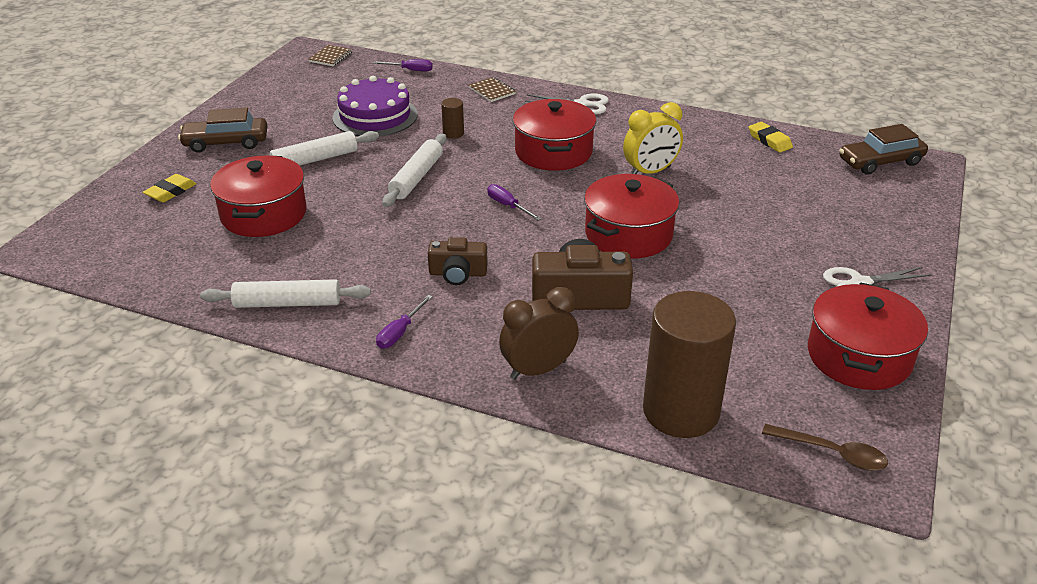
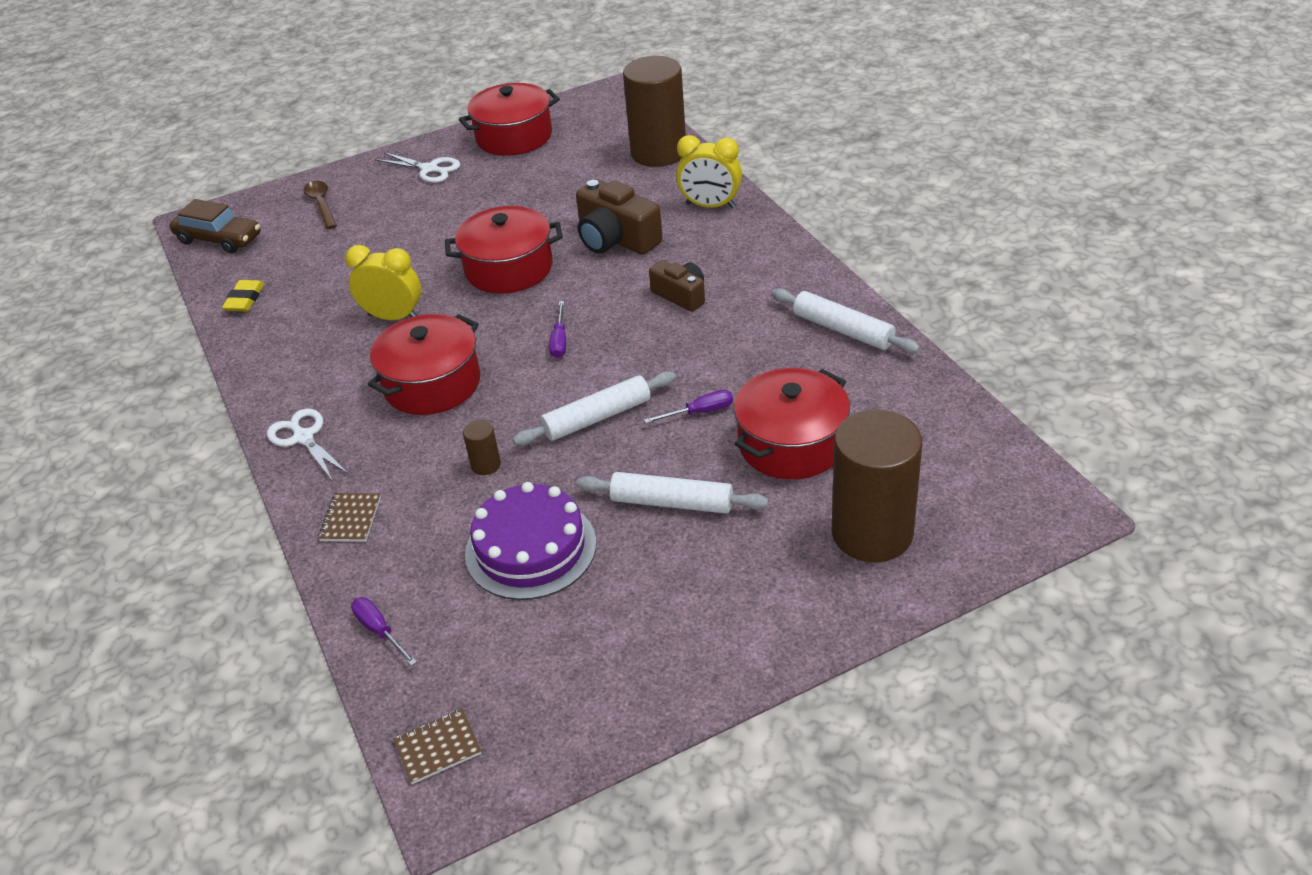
camera: 135 degrees left, 5 degrees up
yellow eraser [143,174,196,202] -> brown cylinder [832,409,922,562]
brown car [178,108,268,153] -> none
purple screwdriver [376,295,433,349] -> purple screwdriver moved to [644,390,733,423]
brown clock [499,287,579,380] -> yellow clock [676,135,742,208]
brown spoon [762,424,888,471] -> brown spoon moved to [303,181,337,229]

